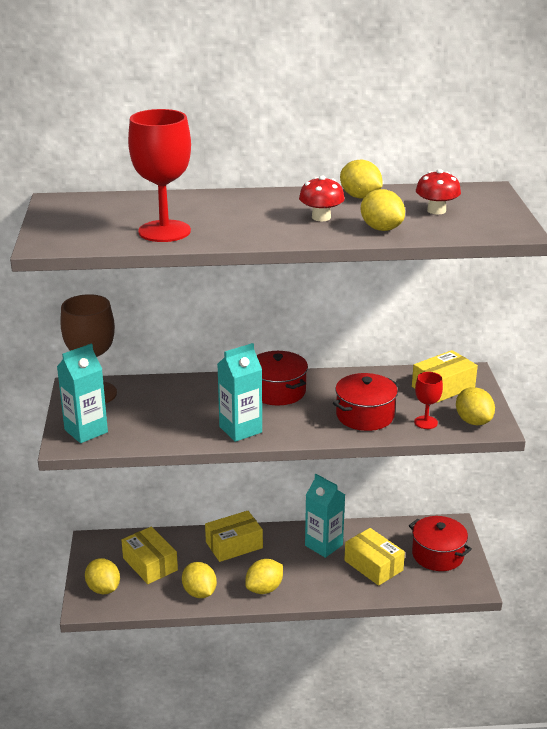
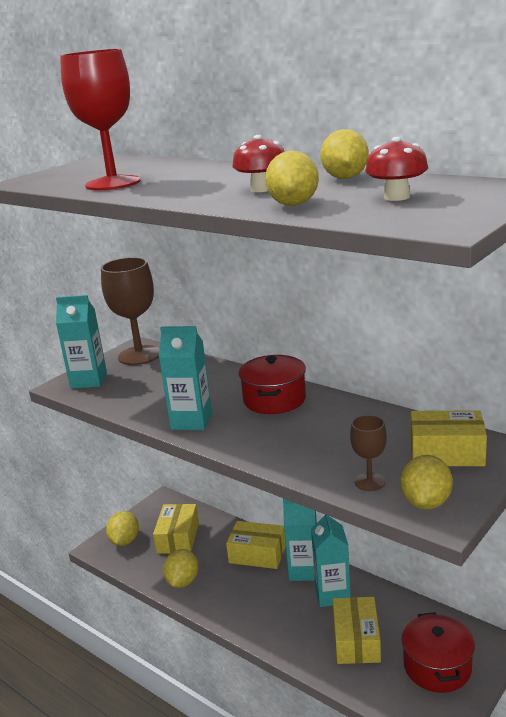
camera: 45 degrees right, 5 degrees down
yellow lemon [245,559,283,594] -> none
red pot [333,373,399,431] -> none
red goblet [414,372,443,429] -> brown goblet [350,415,387,491]
none -> turquoise carton [283,498,317,581]

